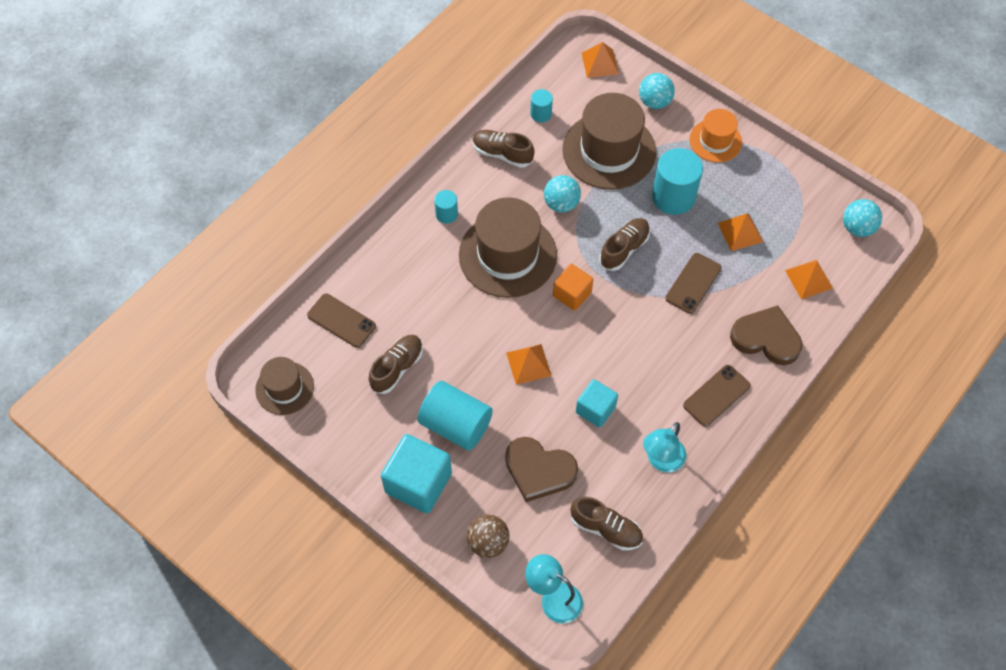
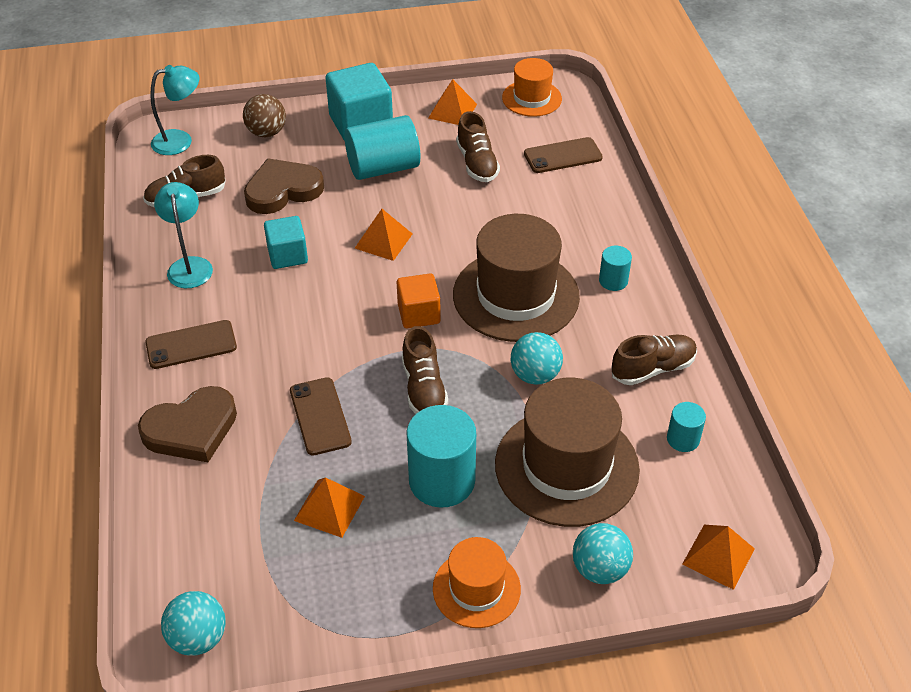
camera: 130 degrees right, 15 degrees down
brown hat [255,357,314,415] -> orange hat [502,58,562,117]
brown phone [683,365,751,427] -> brown phone turned 75 degrees clockwise [145,320,237,369]
orange pyramid [785,260,833,299] -> orange pyramid moved to [428,79,477,125]

